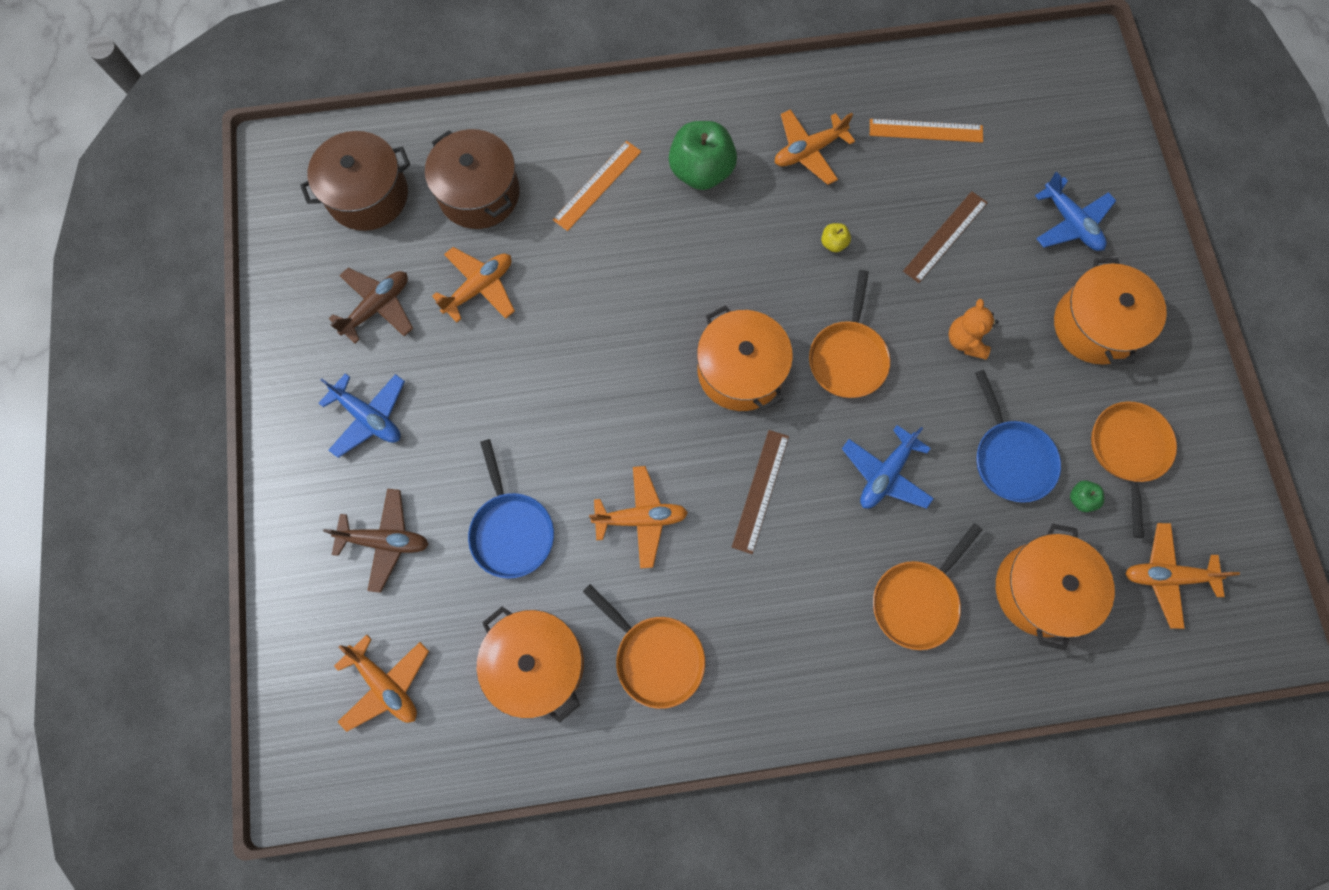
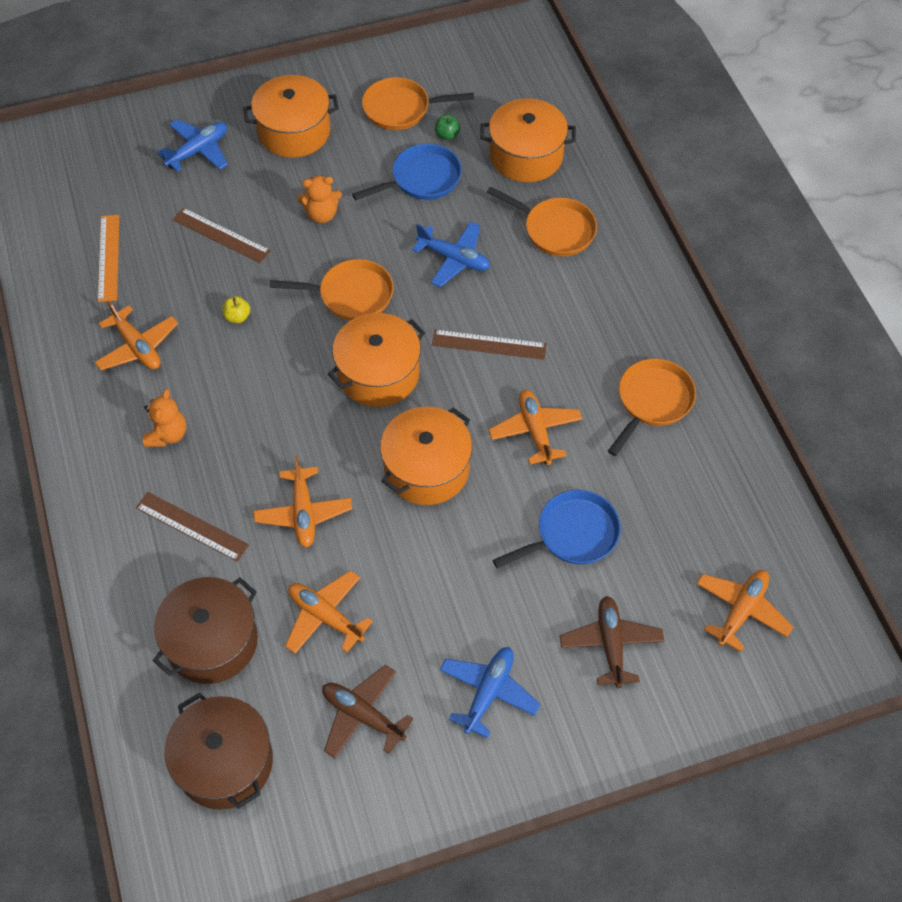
camera: 100 degrees left, 15 degrees down
orange pot [476,607,584,722] -> orange pot moved to [380,407,472,505]
orange ruler [553,141,641,231] -> brown ruler [136,492,249,562]
green apple [669,121,737,190] -> orange teddy bear [143,389,186,447]
orange plane [1126,523,1240,629] -> orange plane moved to [253,456,352,548]

